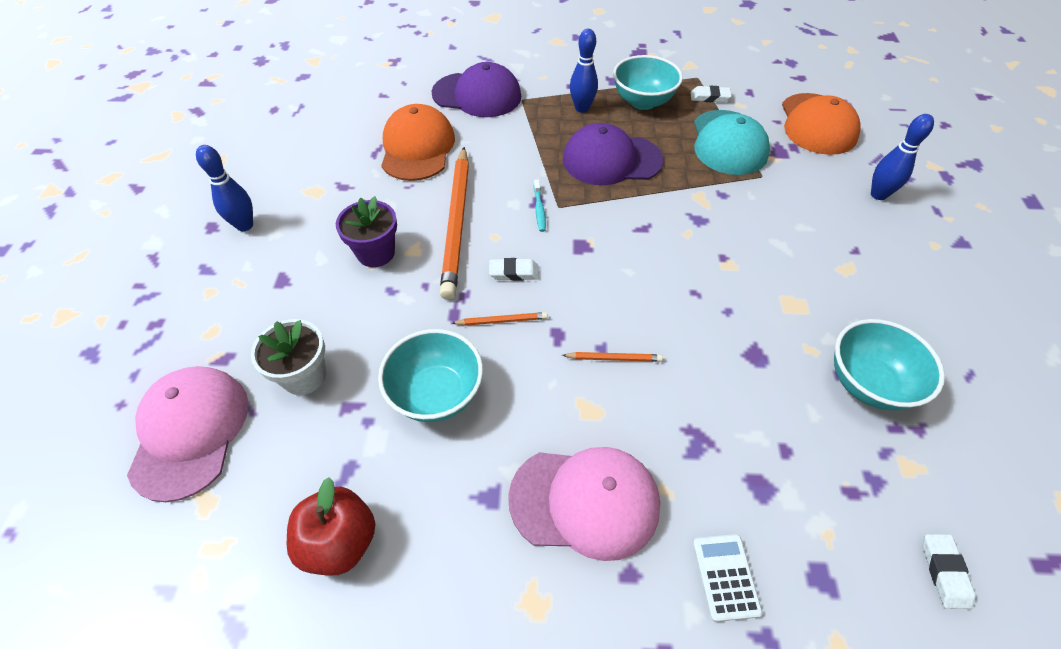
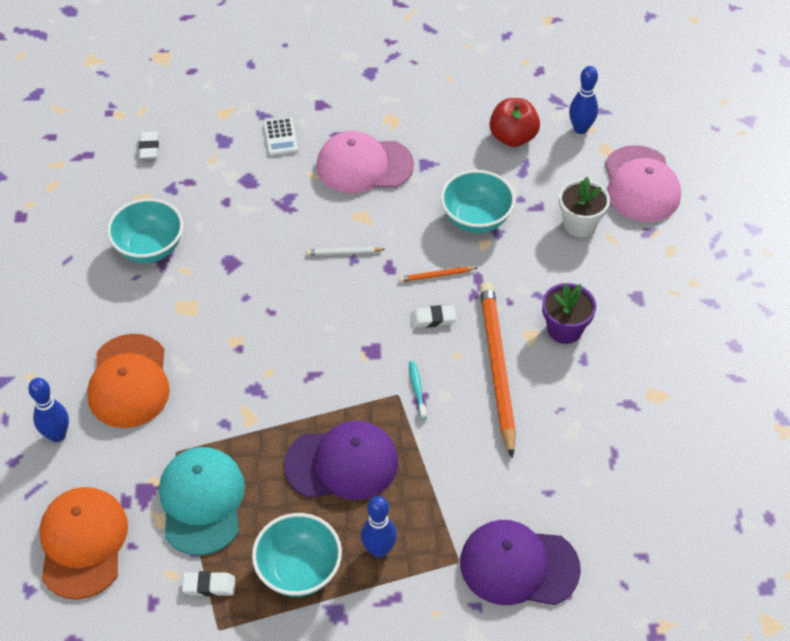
camera: 175 degrees right, 0 degrees up
blue bowling pin [196,145,253,231] -> blue bowling pin moved to [569,66,598,134]
orange cap [381,104,455,181] -> orange cap moved to [87,334,170,428]
orange pencil [562,352,663,362] -> white pencil [306,247,385,255]

